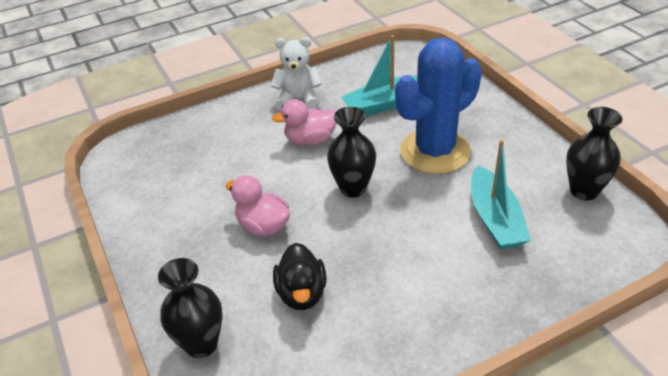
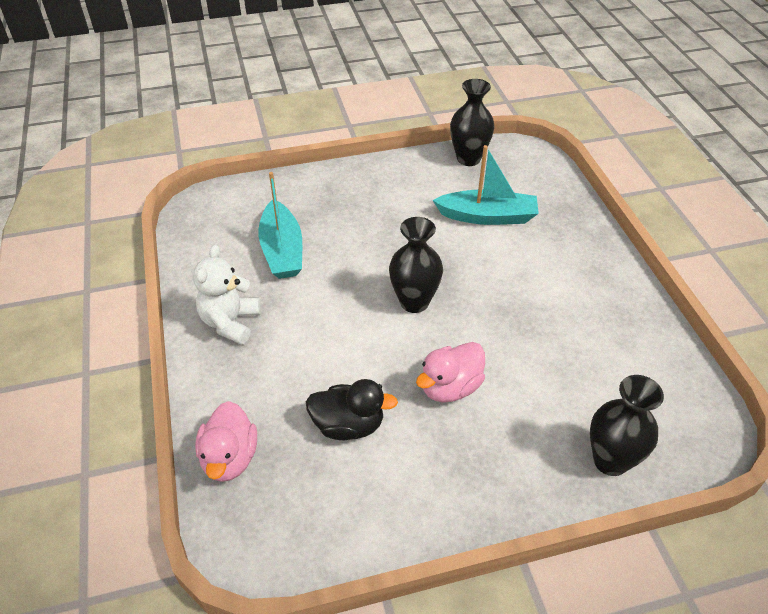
camera: 80 degrees left, 5 degrees up
pink duck [272,99,337,145] -> pink duck moved to [195,401,257,482]
black duck [273,243,327,310] -> black duck moved to [306,379,398,440]
blue cactus [395,37,482,174] -> none

